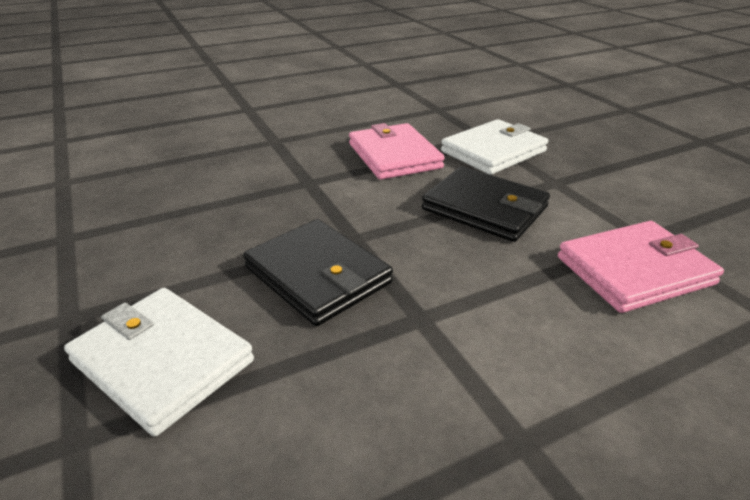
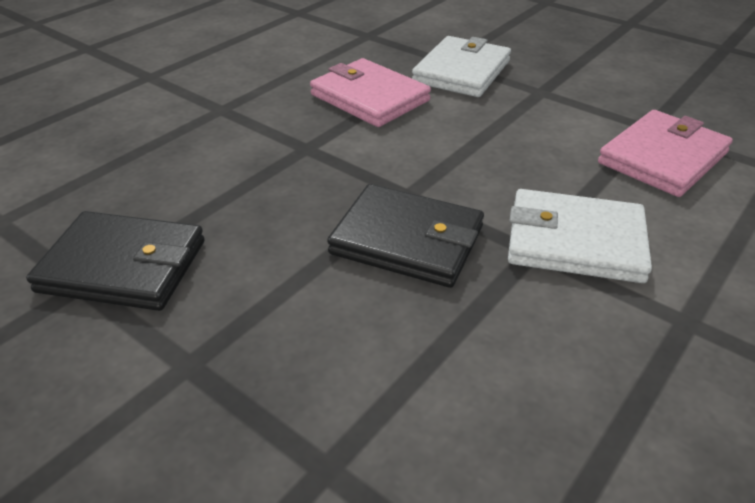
camera: 25 degrees left, 5 degrees up
white wallet [64,288,254,437] -> white wallet moved to [508,189,652,283]
black wallet [422,167,550,242] -> black wallet moved to [26,211,205,311]

